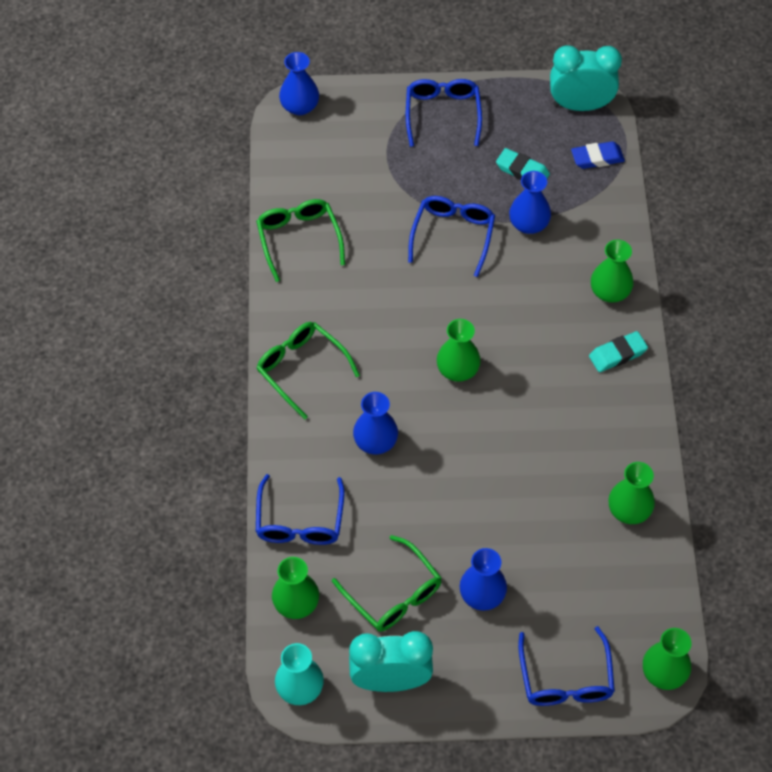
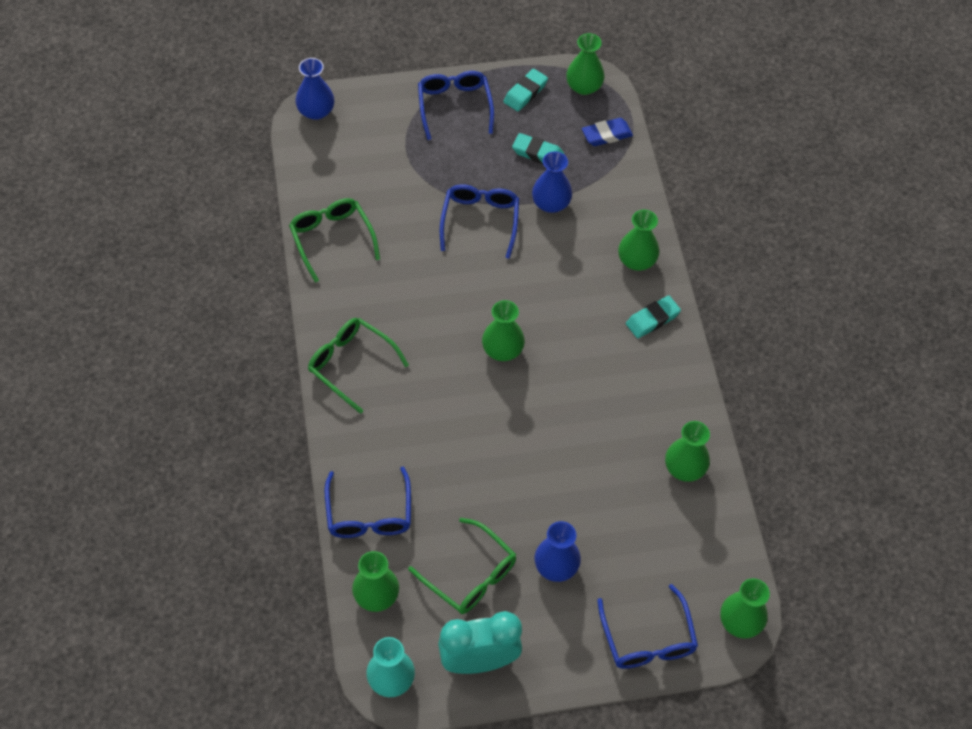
camera: 10 degrees left, 0 degrees up
blue vase [353,392,398,454] -> none
turquoise clock [550,45,622,111] -> green vase [566,33,604,95]
none -> turquoise eraser [503,69,548,111]

